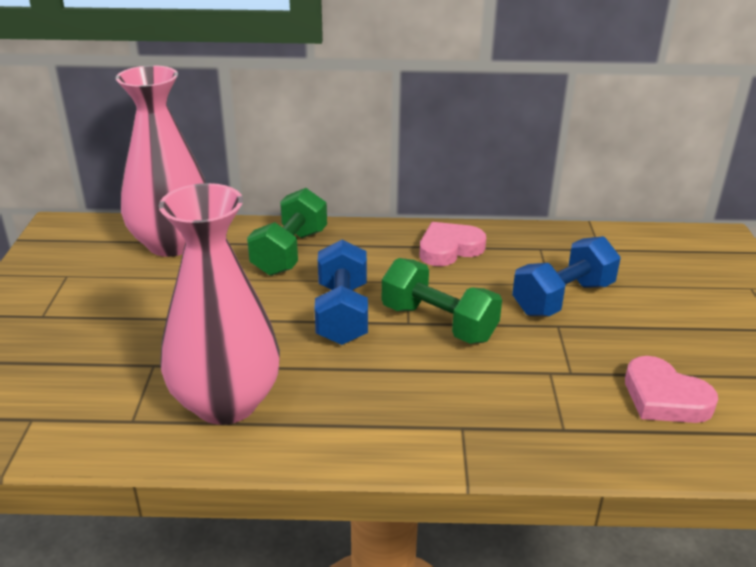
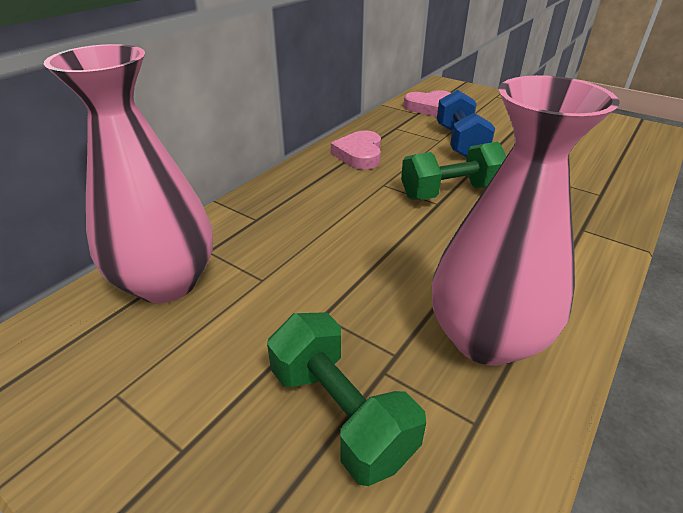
camera: 55 degrees left, 5 degrees up
green dumbbell [247,188,327,276] -> green dumbbell moved to [267,312,426,486]
blue dumbbell [314,239,368,345] -> none
pink heart [625,356,718,423] -> pink heart moved to [404,90,451,117]

